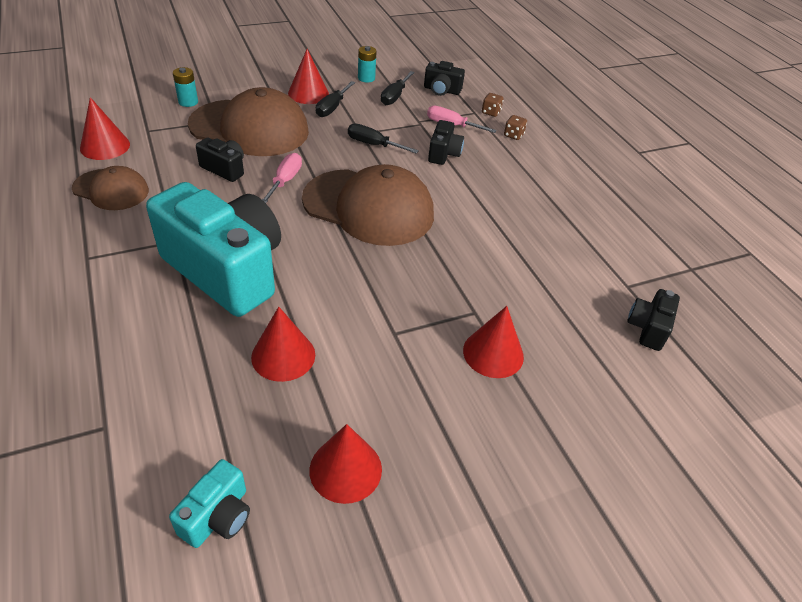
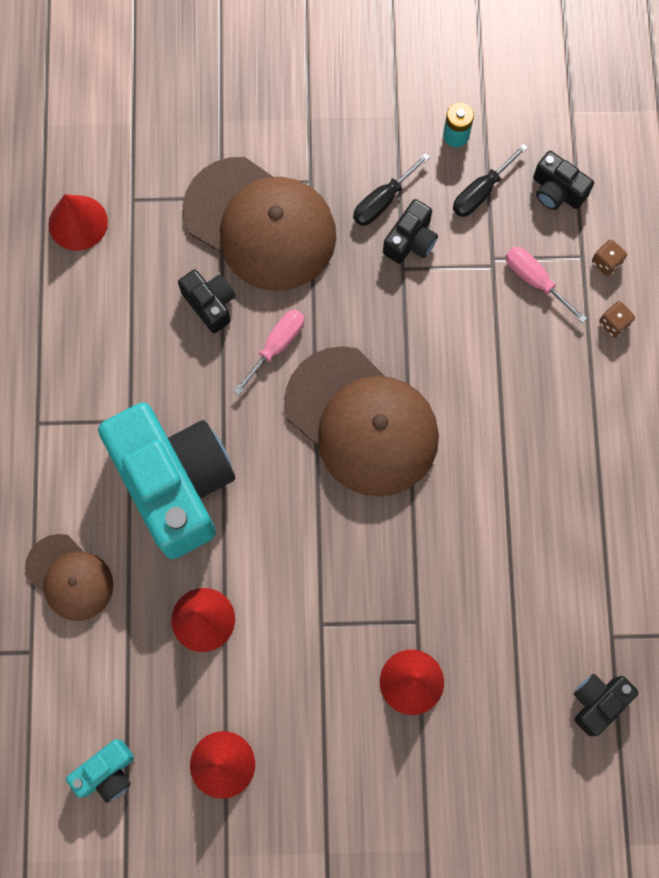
camera: 25 degrees right, 30 degrees up
brown cap [72,166,149,210] -> brown cap moved to [25,534,114,621]
turquoise battery [173,67,198,107] -> none
red cone [288,49,329,104] -> none
black screwdriver [348,123,419,154] -> none
black camera [428,120,464,165] -> black camera moved to [383,199,438,264]

